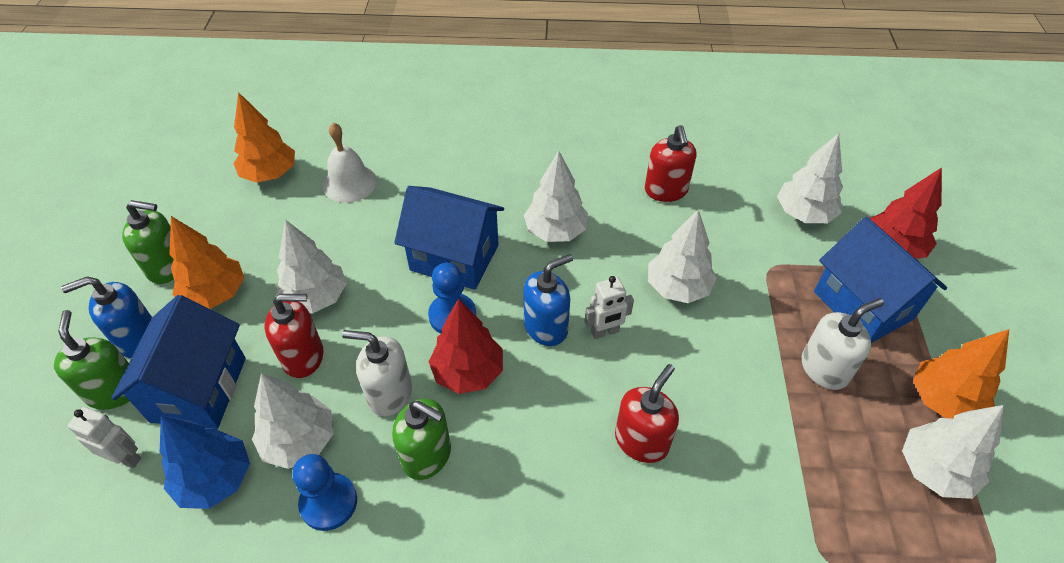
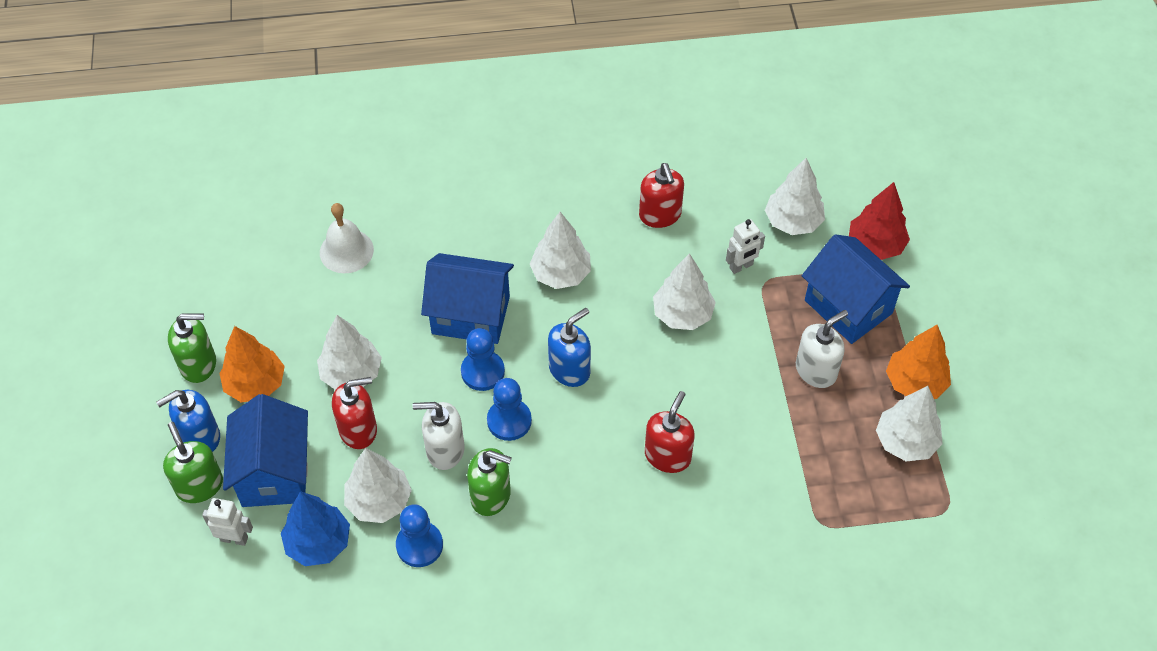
camera: 10 degrees left, 5 degrees up
orange tree [234,92,295,183] -> none
red tree [428,298,503,394] -> blue pawn [487,378,532,441]
white robot [585,276,634,339] -> white robot moved to [726,219,765,274]

